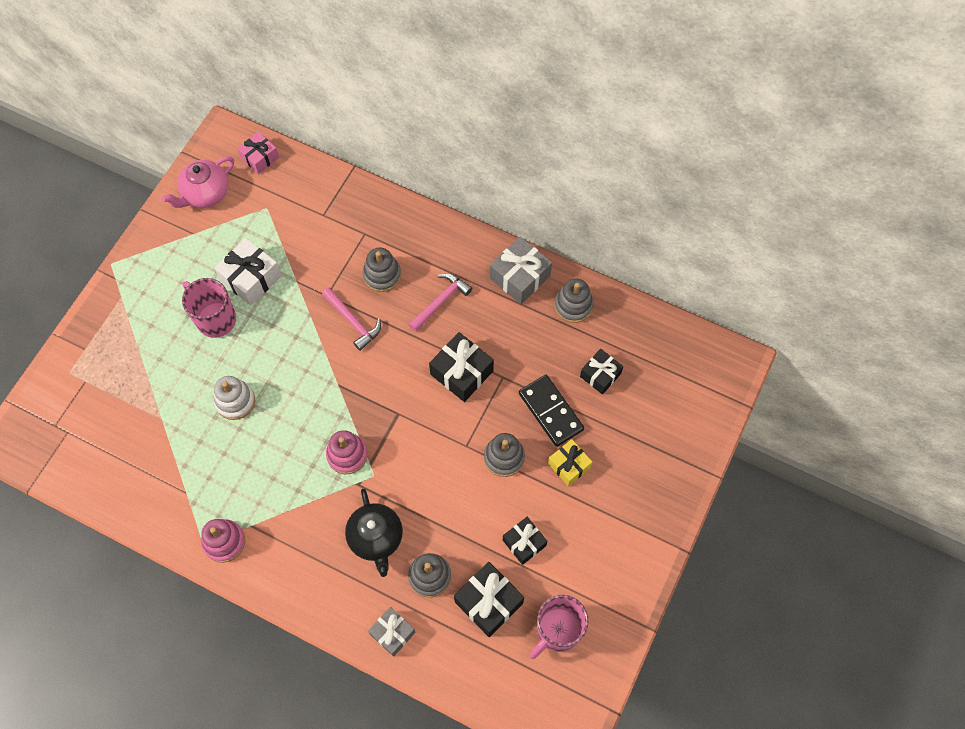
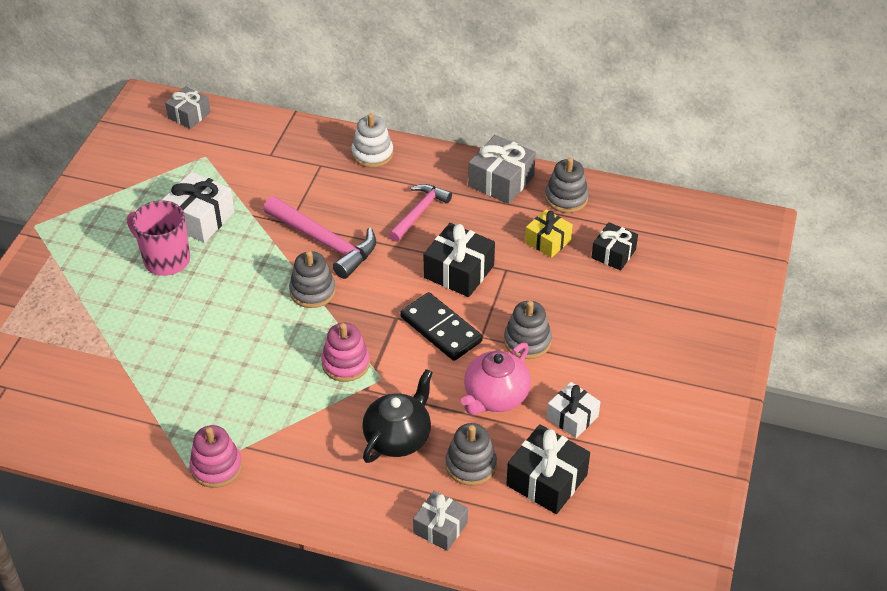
camera: 10 degrees left, 20 degrees down
pink teapot [161,156,234,208] -> pink teapot moved to [461,343,531,415]
white stacking toy [214,376,255,420] -> white stacking toy moved to [351,113,393,168]
pink gift [237,132,279,174] -> grey gift [165,86,211,129]
pink hammer [322,288,381,351] -> pink hammer [263,196,376,279], size x1.53
black teapot [345,489,403,577] -> black teapot turned 120 degrees counterclockwise [362,369,433,463]
grey stacking toy [363,248,401,292] -> grey stacking toy moved to [289,251,336,308]
black gift [503,517,547,565] -> white gift [547,382,600,438]
black domino [519,375,584,447] -> black domino moved to [400,292,483,361]
pink mug [529,595,589,659] -> none
yellow gift [548,439,592,486] -> yellow gift moved to [525,210,573,258]

